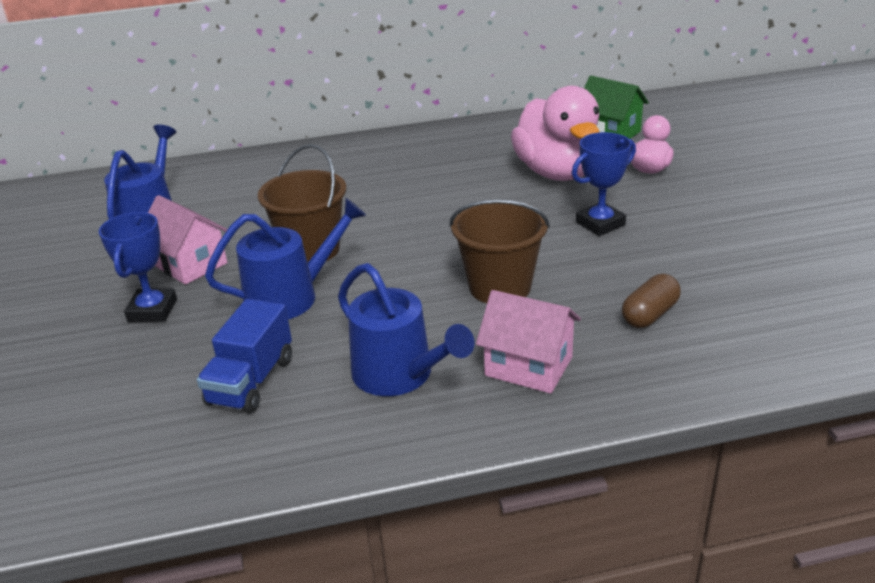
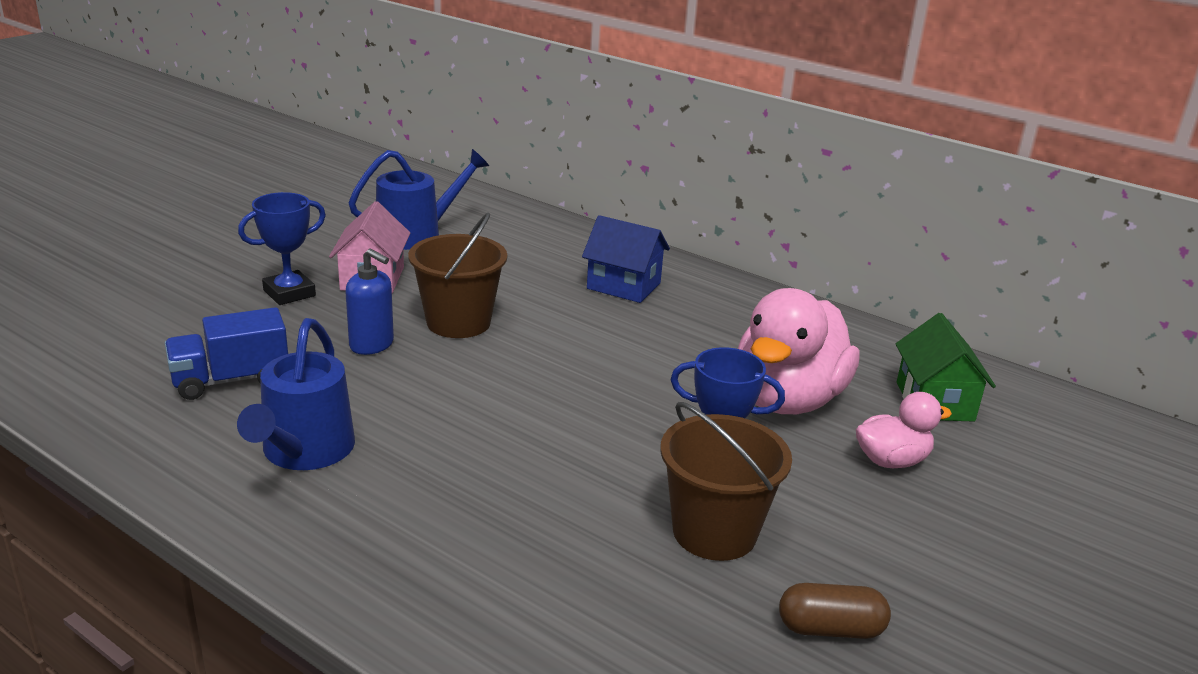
camera: 45 degrees right, 5 degrees down
blue watering can [205,198,367,319] -> blue soap dispenser [345,248,394,355]
brown bucket [450,200,550,303] -> brown bucket moved to [660,402,792,561]
pink house [476,290,581,394] -> none
brown capsule [622,274,681,328] -> brown capsule moved to [779,583,891,639]
none -> blue house [582,215,670,303]

